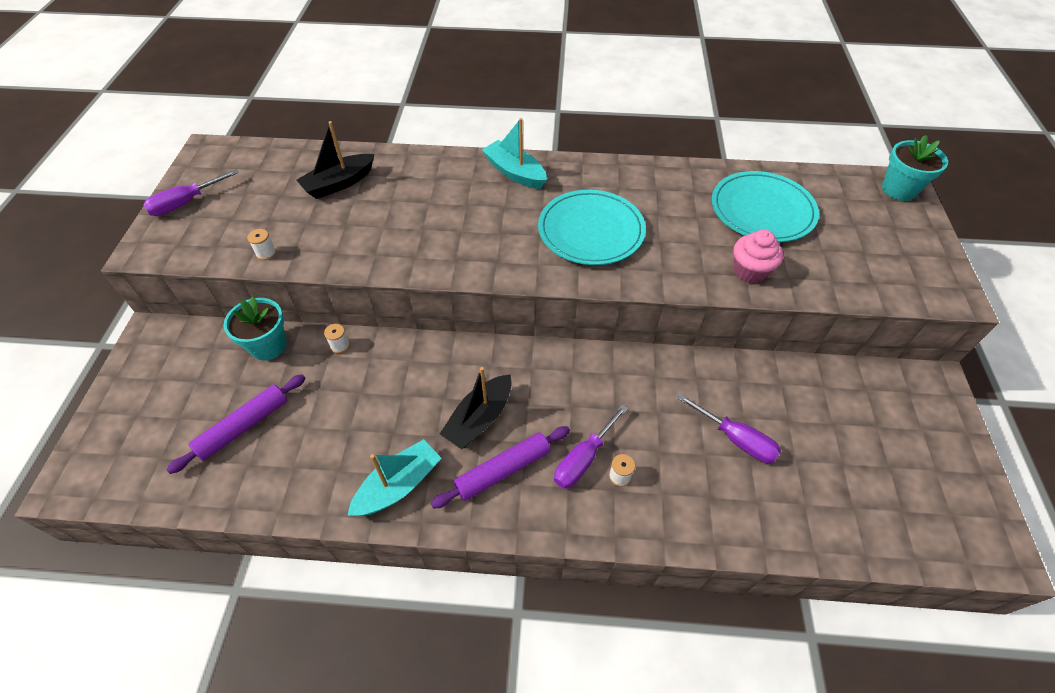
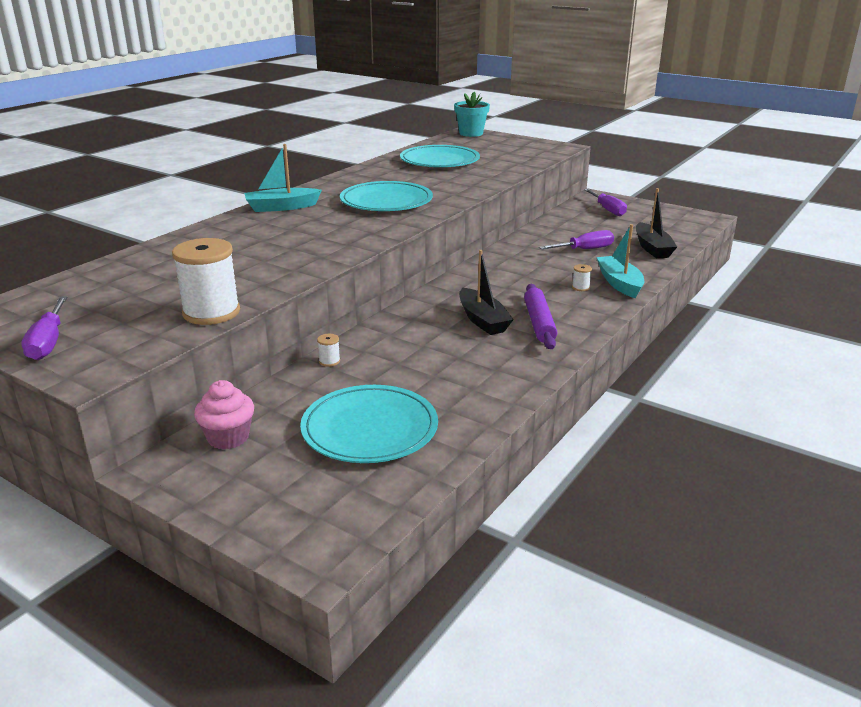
camera: 60 degrees left, 25 degrees down
purple rolling pin [166,374,305,474] -> turquoise plate [300,385,438,463]
turquoise flower pot [224,296,287,361] -> none
white spool [247,229,276,260] -> white spool [172,238,240,325], size x2.44
black boat [297,121,374,199] -> black boat moved to [636,188,677,258]
turquoise boat [348,439,441,516] -> turquoise boat moved to [596,224,644,298]
purple screwdriver [554,404,628,489] -> purple screwdriver moved to [584,189,627,216]
pink cupcake [734,230,783,284] -> pink cupcake moved to [194,380,254,449]

